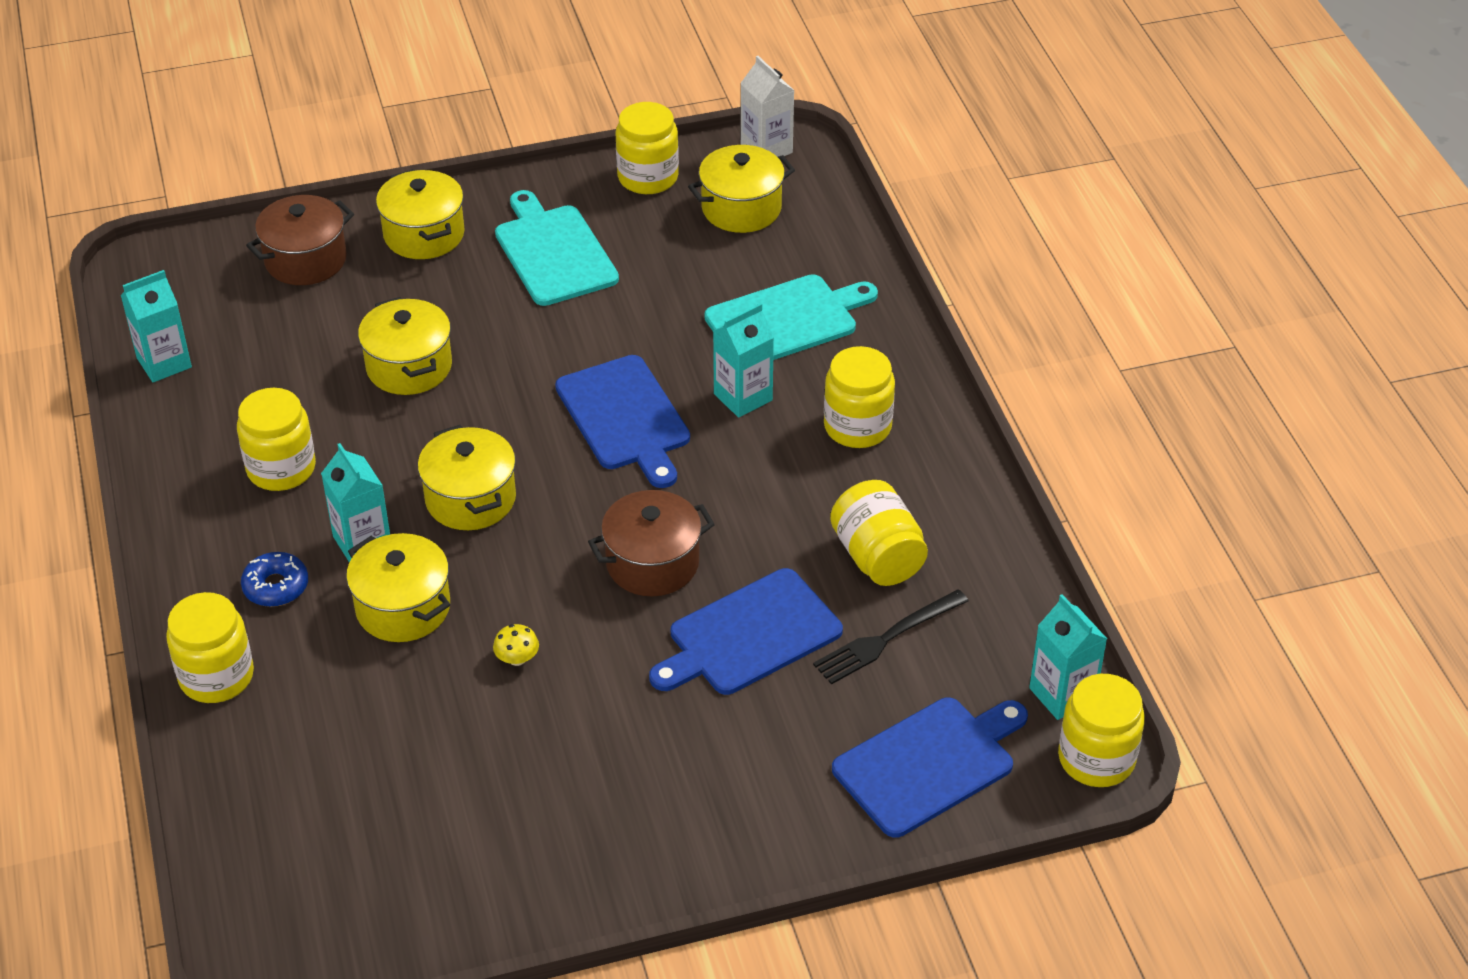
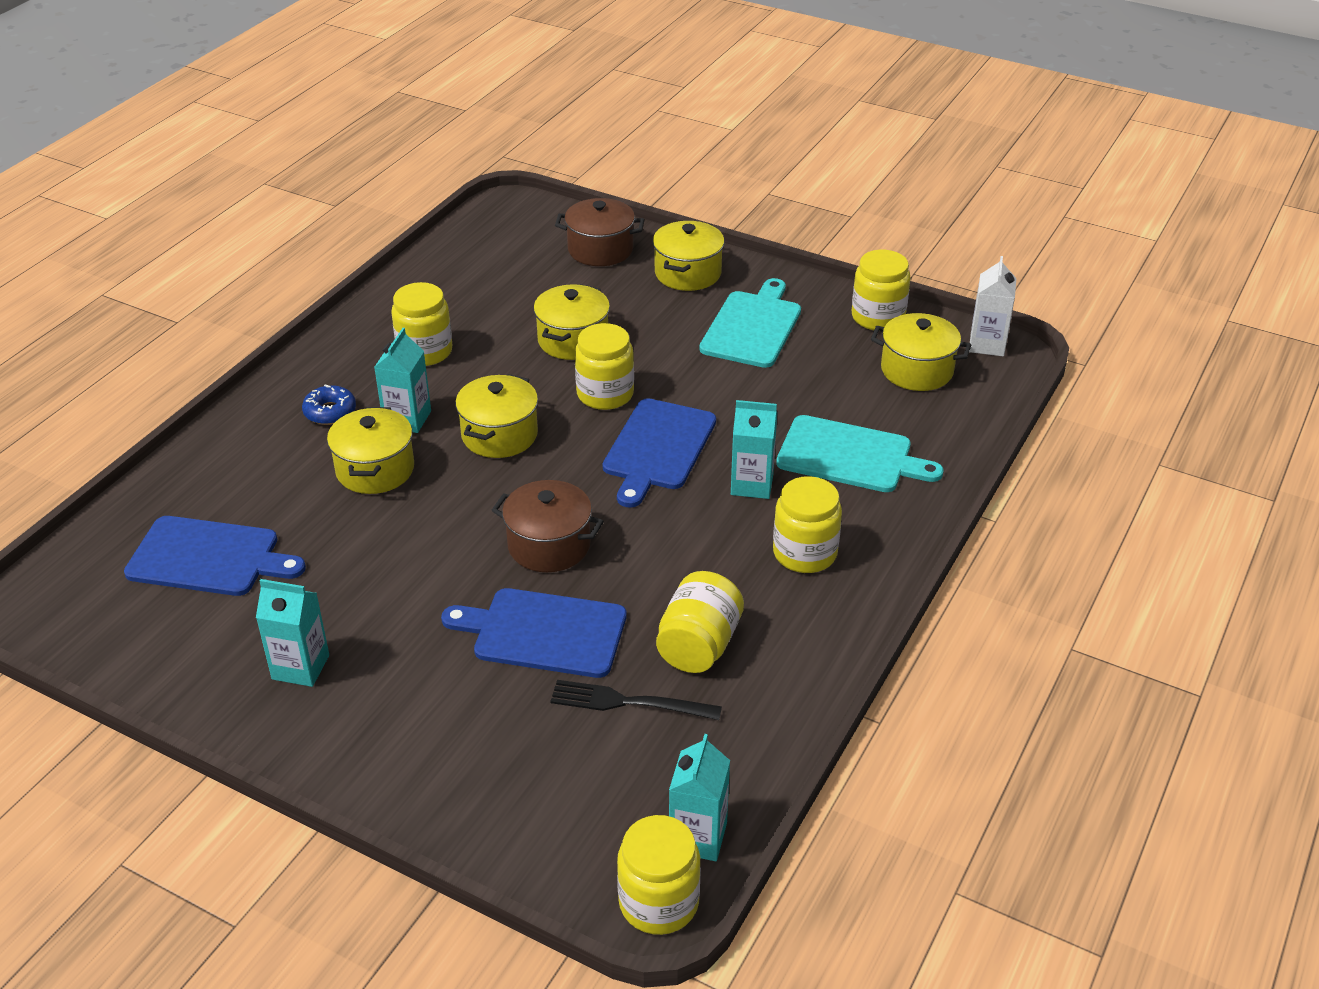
camera: 45 degrees right, 5 degrees down
turquoise carton [121,270,192,382] -> turquoise carton moved to [256,579,329,687]
yellow jar [166,592,254,703] -> yellow jar moved to [575,323,634,410]
yellow mushroom [493,624,539,666] -> none
blue cutting board [832,698,1028,838] -> blue cutting board moved to [124,516,306,596]

